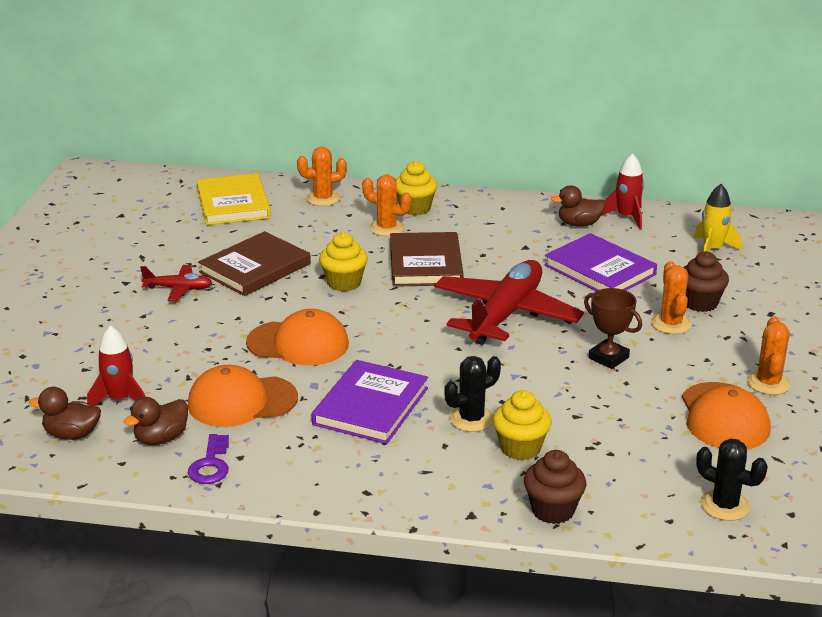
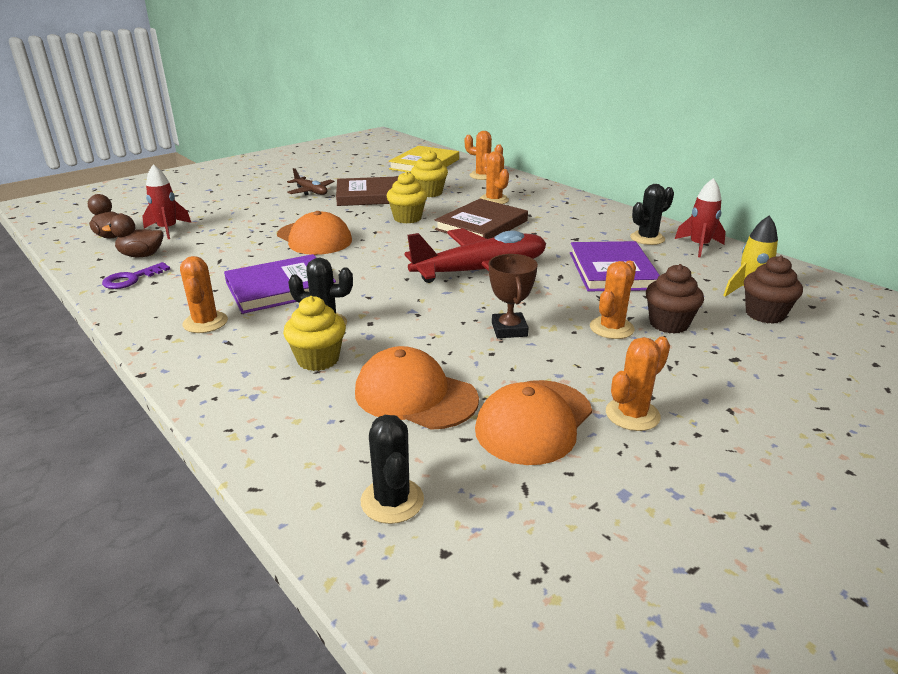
camera: 40 degrees right, 0 degrees up
red plane [140,265,212,301] -> brown plane [287,168,334,195]
orange cap [188,365,298,427] -> orange cap moved to [355,346,479,430]
yellow cupcake [396,161,437,215] -> yellow cupcake moved to [411,149,448,197]
brown cupcake [524,450,586,524] -> brown cupcake moved to [744,256,803,324]
brown duck [551,185,606,227] -> black cactus [630,184,674,245]
none -> orange cactus [180,256,228,333]

